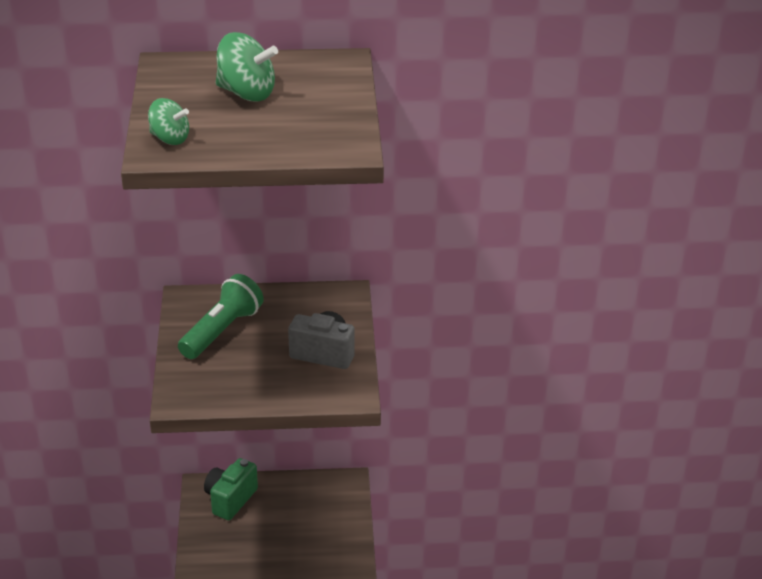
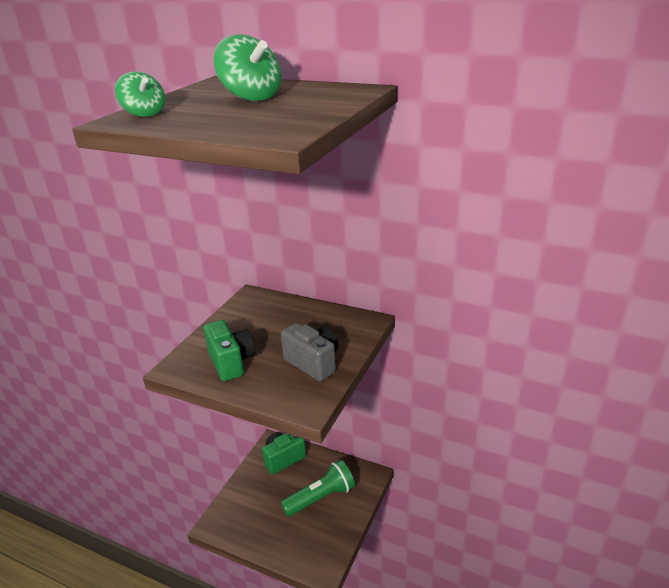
camera: 30 degrees right, 5 degrees down
green flashlight [178,274,264,359] -> green flashlight moved to [281,460,355,517]
none -> green camera [204,320,255,381]

